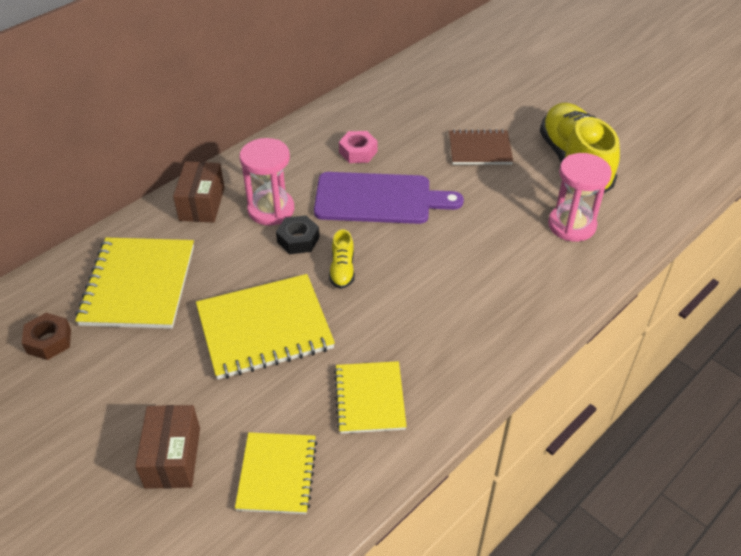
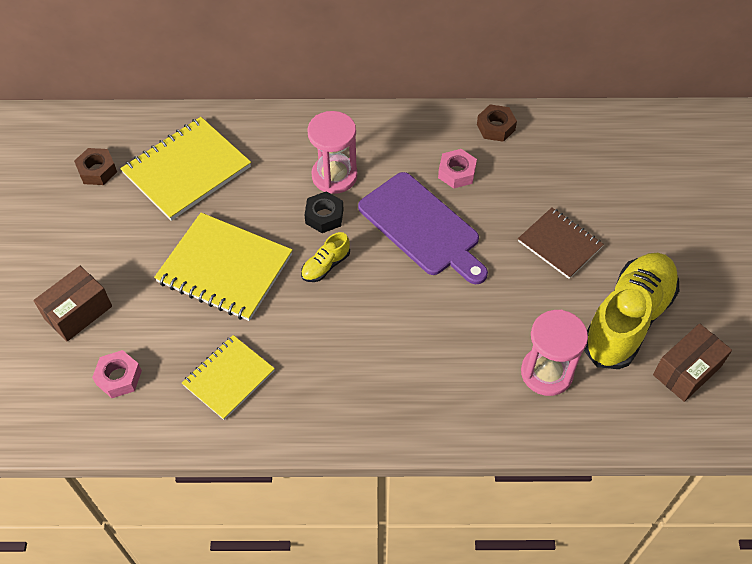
camera: 45 degrees right, 10 degrees up
brown box [173,161,224,223] -> brown box moved to [653,323,732,402]
yellow notebook [235,432,317,514] -> pink nut [92,350,142,398]
none -> brown nut [477,105,517,142]

